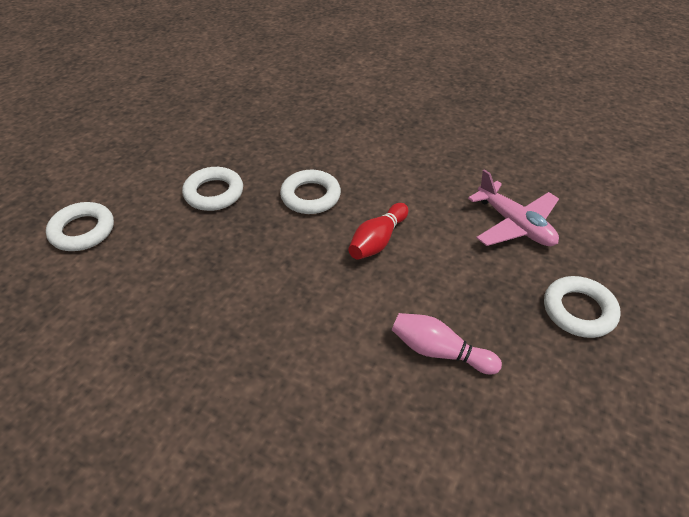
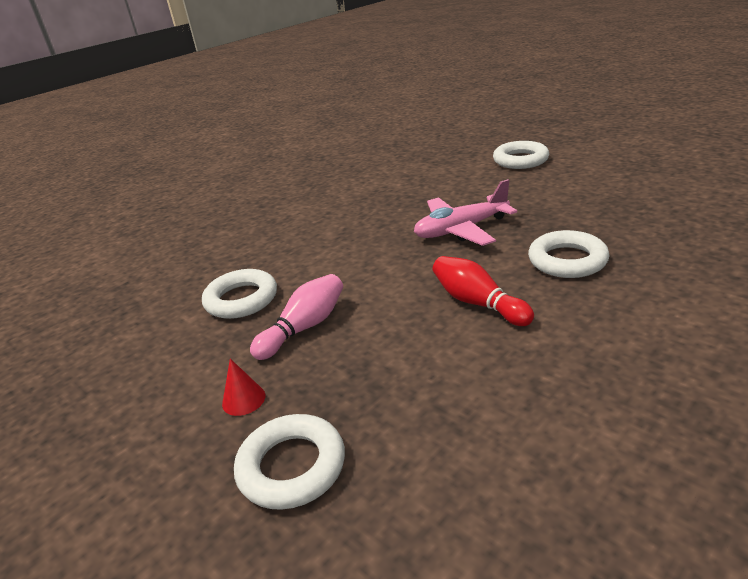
camera: 110 degrees right, 15 degrees down
white ring [182,167,243,211] -> white ring moved to [202,269,277,319]
pink plane [468,169,559,246] -> pink plane moved to [414,179,517,246]
none -> red cone [222,359,265,416]

